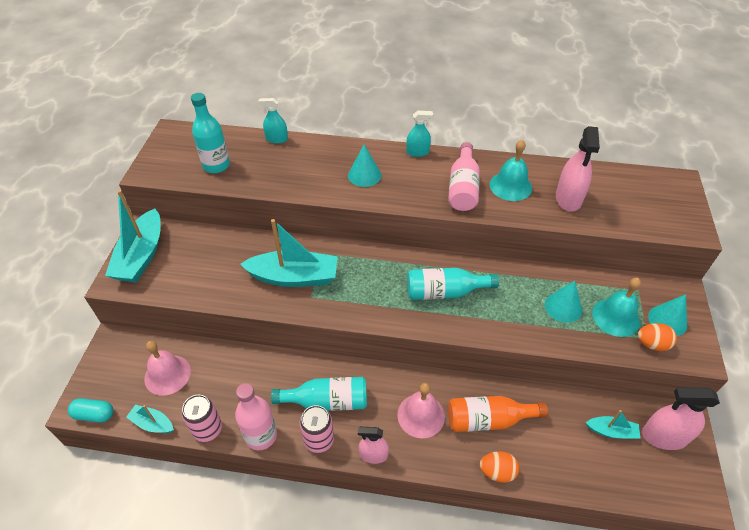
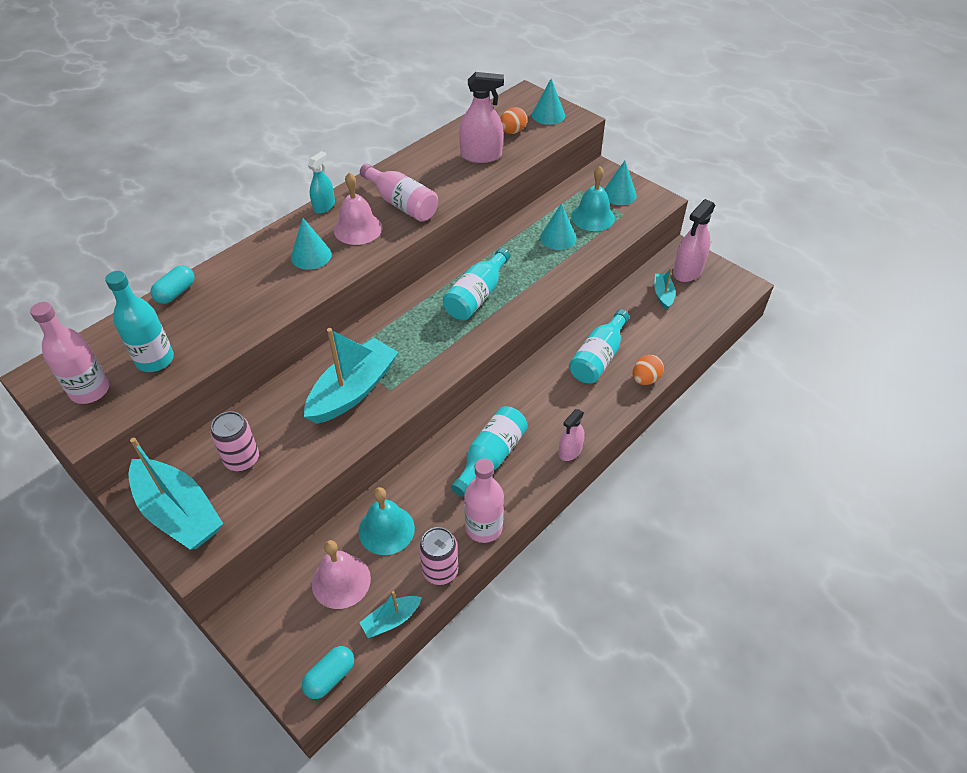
camera: 55 degrees left, 0 degrees up
turquoise spray bottle [258,98,288,144] -> turquoise capsule [151,265,195,304]
pink can [299,405,334,453] -> pink can moved to [211,411,259,471]
pink bell [397,383,445,439] -> pink bell moved to [334,172,382,245]
orange bottle [448,396,548,432] -> turquoise bottle [569,309,629,384]
turquoise bell [490,140,532,201] -> turquoise bell moved to [359,487,415,555]
pink spray bottle [556,126,600,212] -> pink spray bottle turned 45 degrees counterclockwise [459,72,504,163]
turquoise boat [586,410,640,439] -> turquoise boat turned 45 degrees counterclockwise [654,268,676,310]
orange egg [638,323,677,351] -> orange egg moved to [500,107,527,134]
none -> pink bottle [30,302,109,404]
none -> turquoise cone [532,79,565,125]

